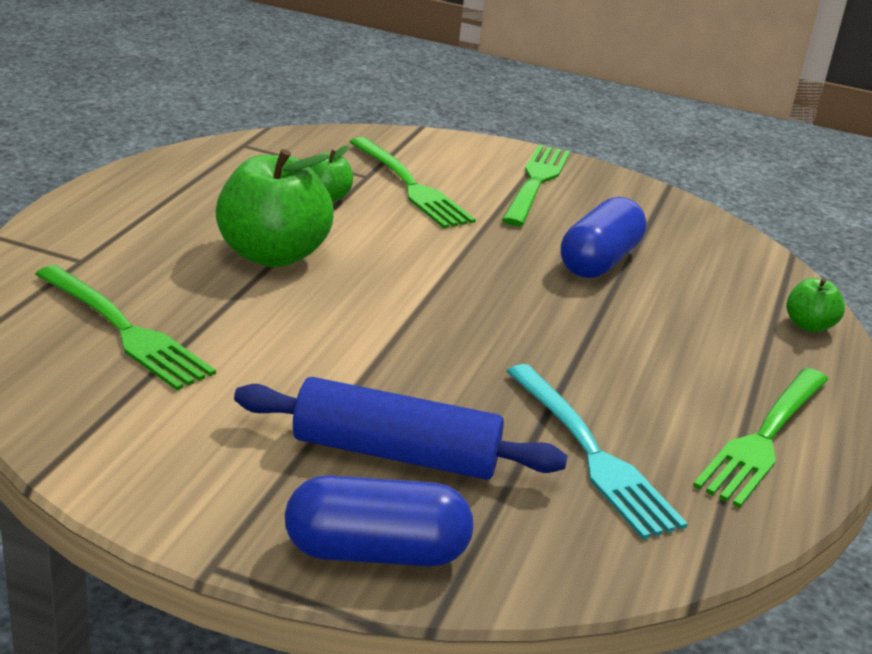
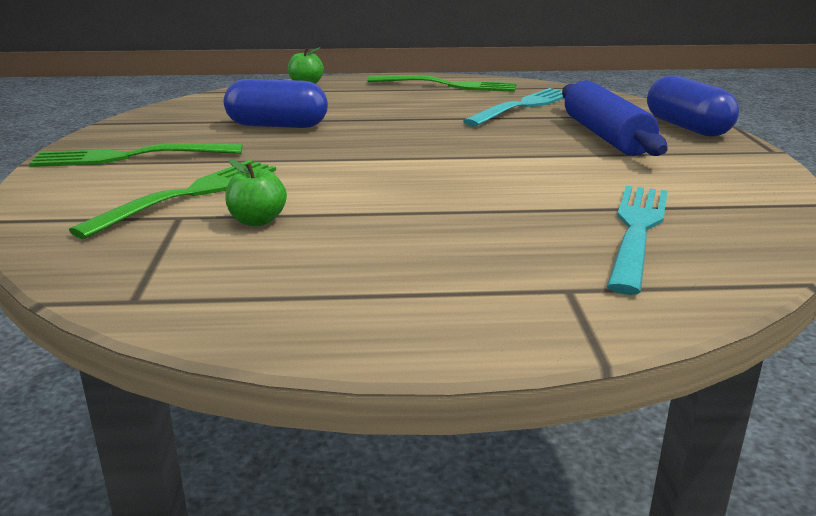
camera: 110 degrees left, 5 degrees down
green fork [35,265,216,390] -> turquoise fork [607,186,668,295]
green apple [216,149,334,267] -> none

